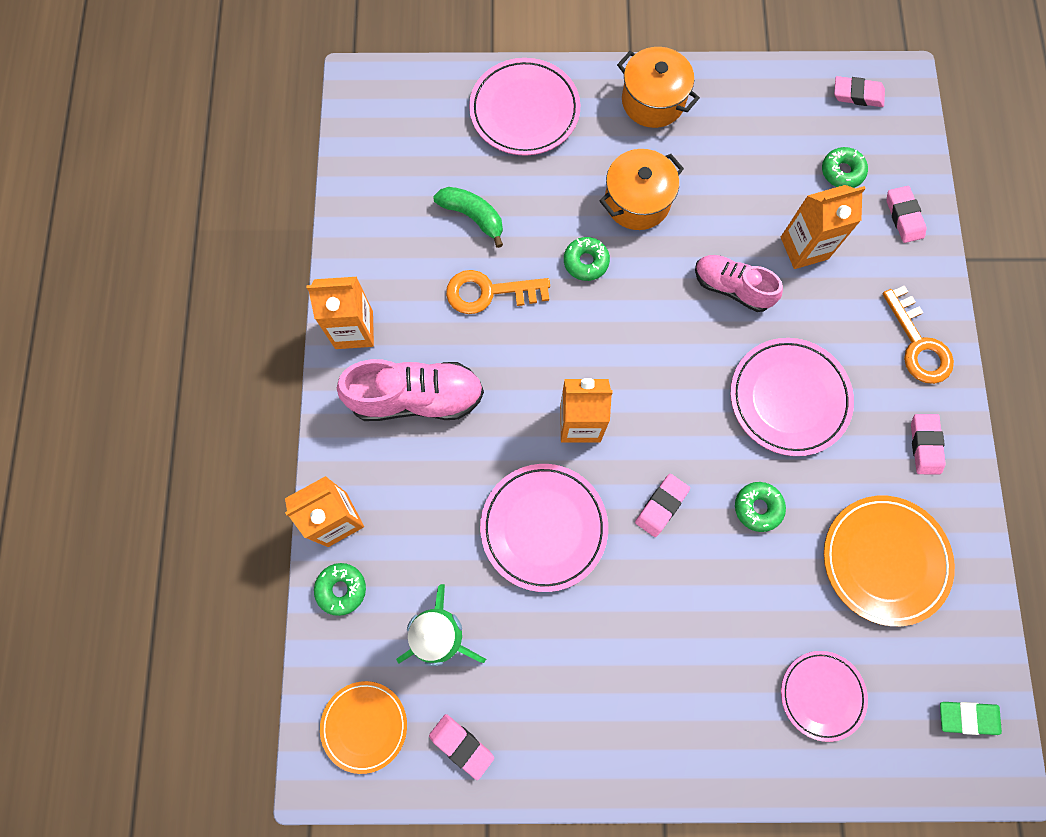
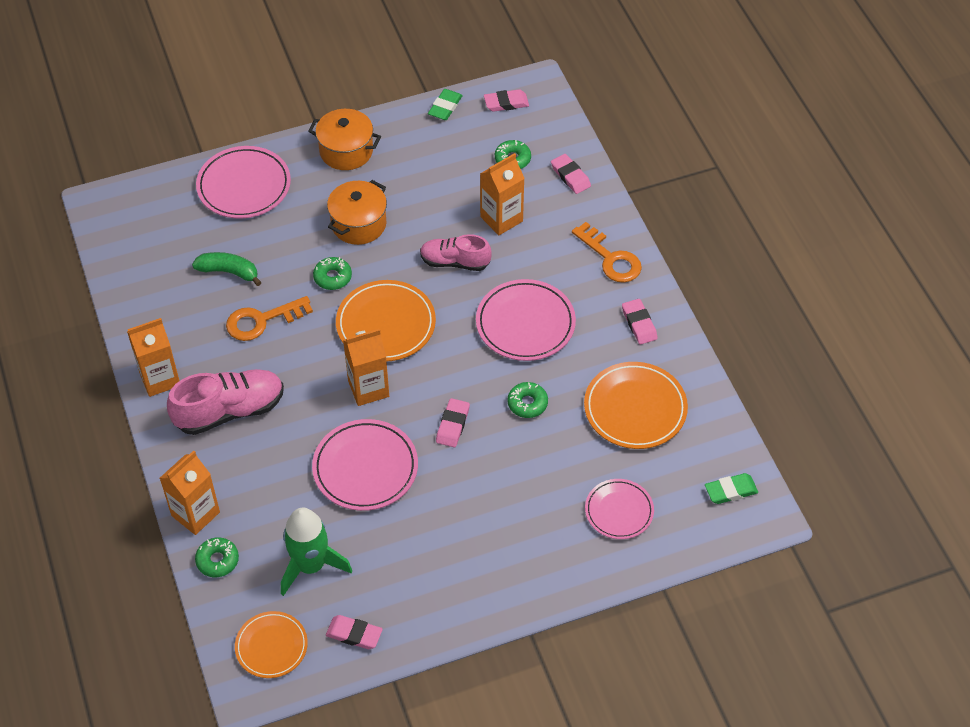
camera: 20 degrees left, 20 degrees down
none -> orange plate [336,280,436,361]
none -> green eraser [428,89,463,120]

